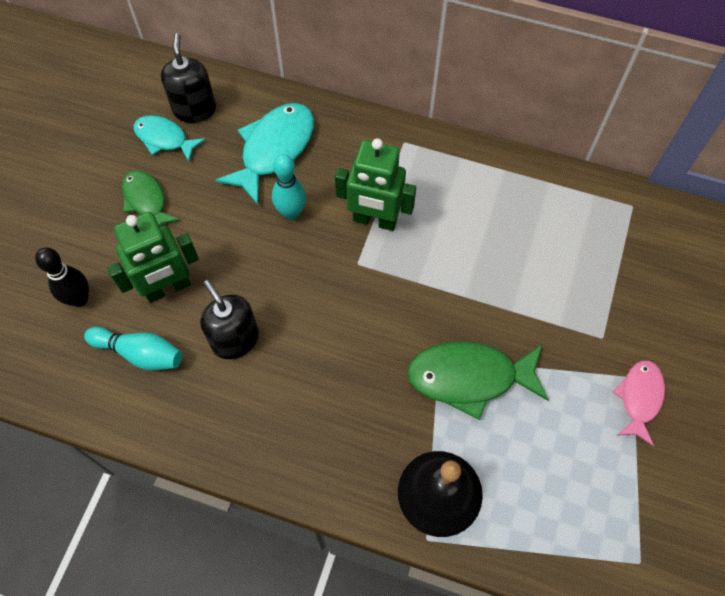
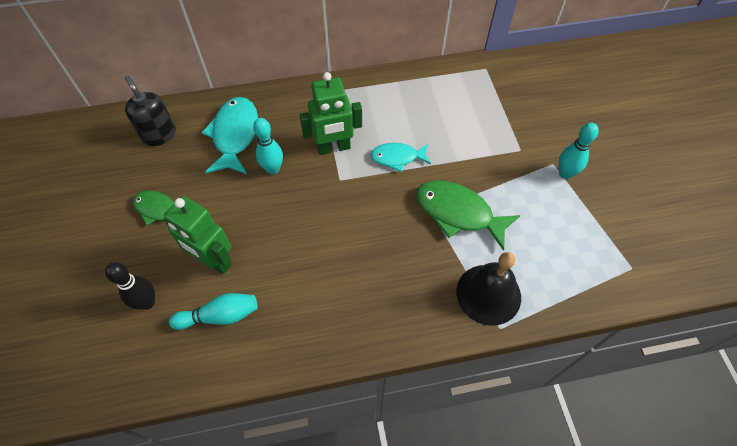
camera: 30 degrees left, 5 degrees down
green robot [107,212,199,303] -> green robot turned 90 degrees clockwise [164,196,232,274]
turquoise fish [133,115,206,162] -> turquoise fish moved to [371,143,431,172]
black soap dispenser [200,280,259,359] -> none
green fish [407,341,549,420] -> green fish turned 60 degrees clockwise [416,180,521,251]
pink fish [613,360,665,446] -> turquoise bowling pin [559,123,599,179]

